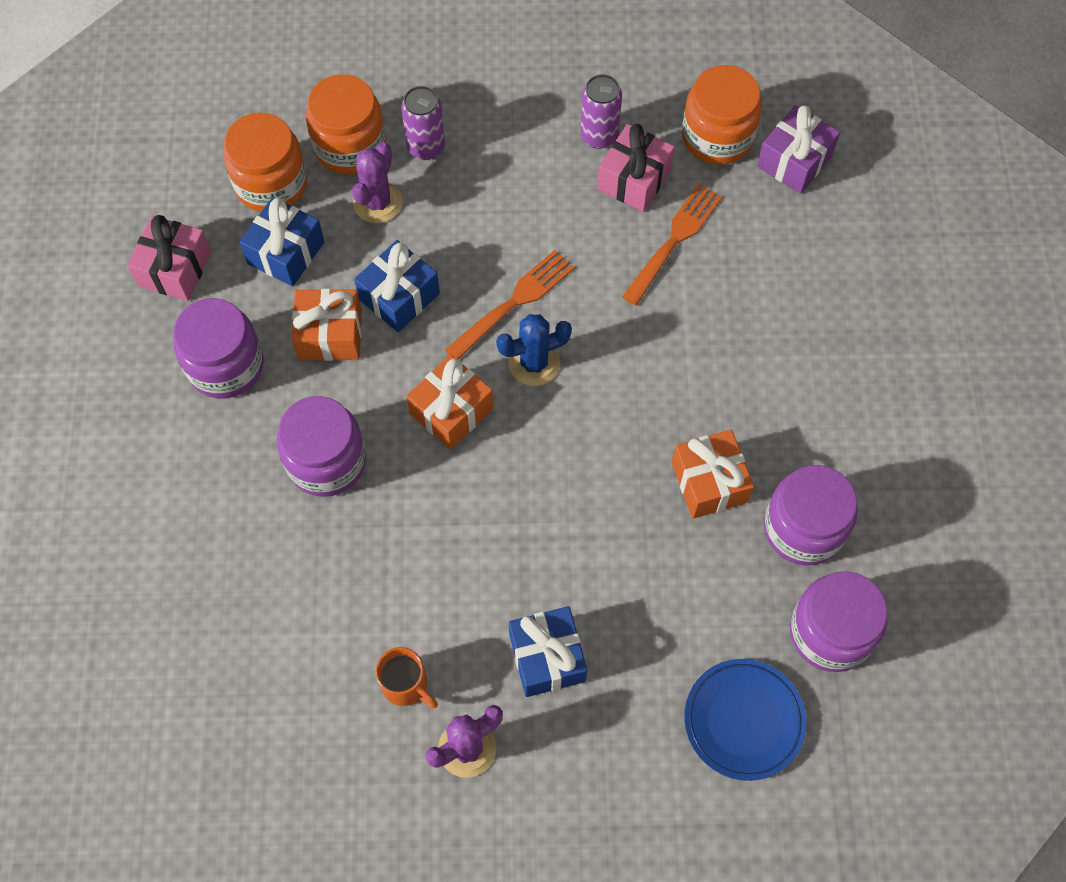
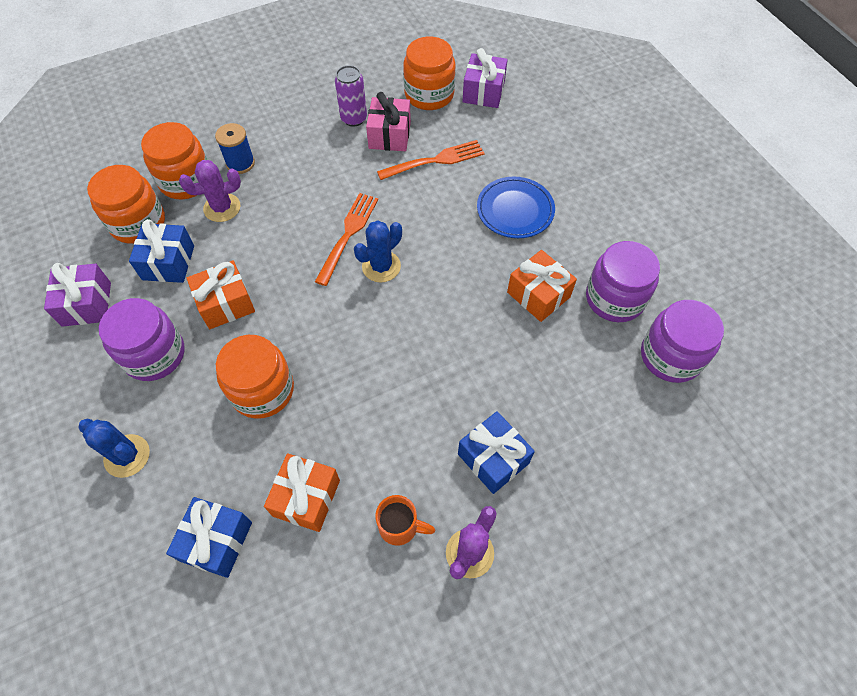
camera: 25 degrees left, 5 degrees down
pink gift [127,215,212,301] -> purple gift [44,263,111,327]
purple jar [277,396,366,497] -> orange jar [216,335,294,419]
purple cactus [352,142,402,223] -> purple cactus turned 75 degrees clockwise [179,160,241,222]
blue gift [354,240,440,332] -> blue gift moved to [166,497,252,578]
purple can [401,86,445,160] -> blue spool [215,123,255,174]
orange gift [406,354,494,450] -> orange gift moved to [264,453,340,532]
orange fork [622,184,722,306] -> orange fork turned 60 degrees clockwise [377,140,484,180]
blue plate [684,659,807,781] -> blue plate moved to [477,177,555,238]
none -> blue cactus [78,419,150,478]

